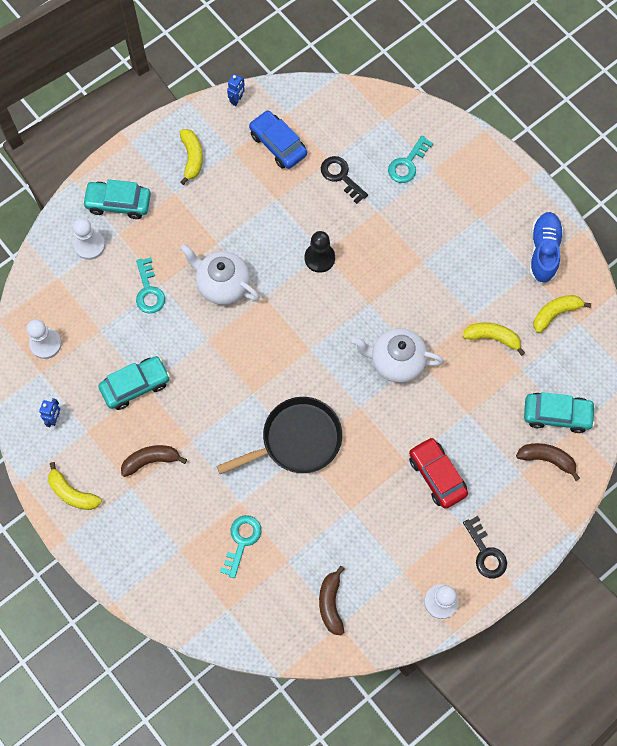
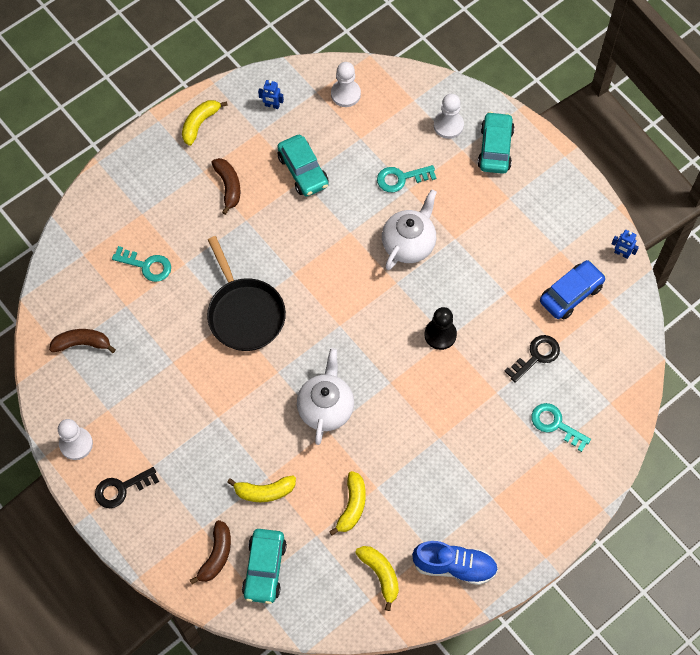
camera: 90 degrees right, 5 degrees down
yellow banana [180,129,203,185] -> yellow banana moved to [227,475,296,502]
red car [409,437,468,509] -> none

